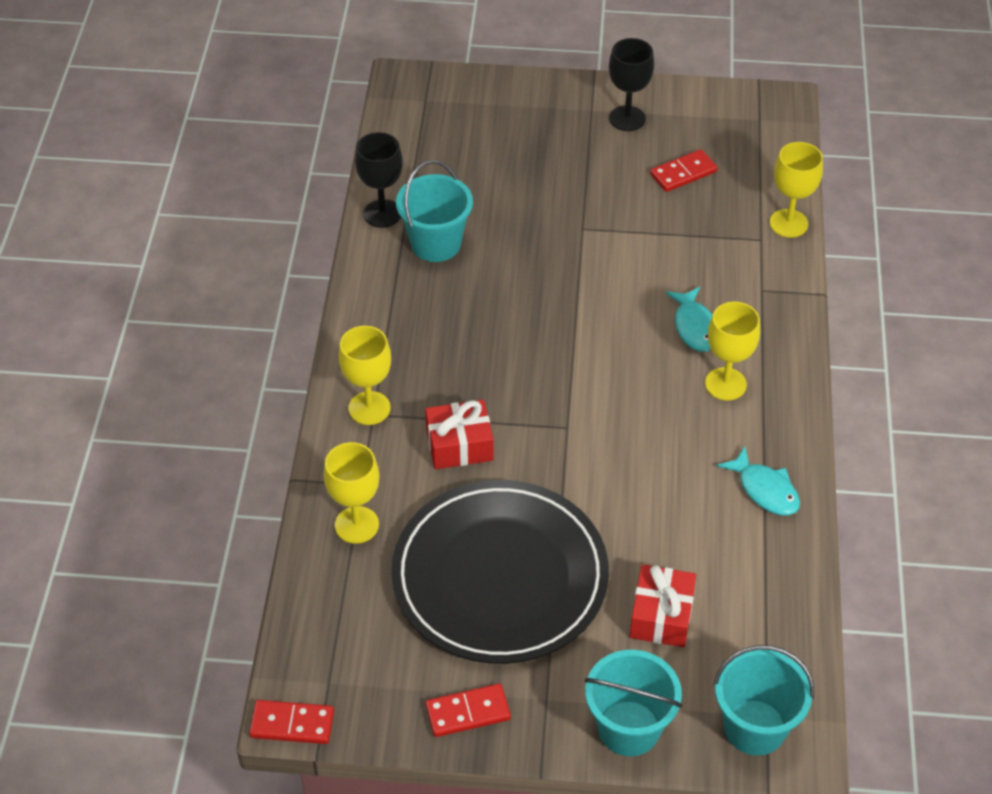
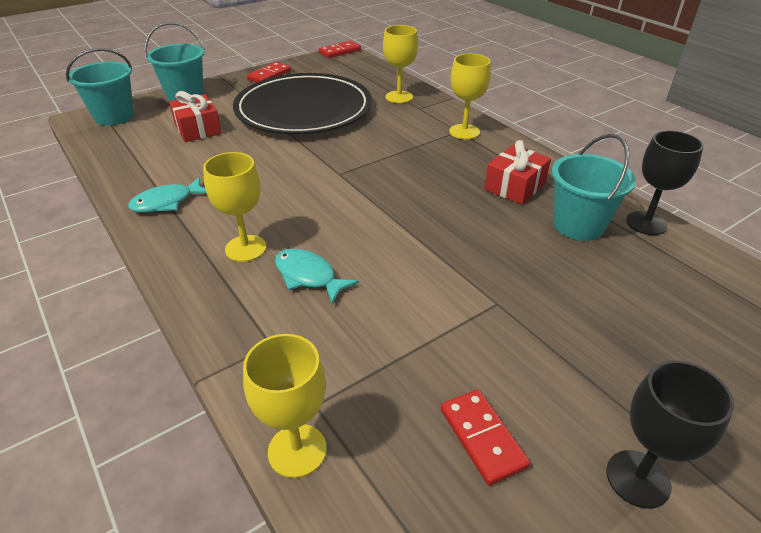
camera: 140 degrees right, 10 degrees down
red gift [425,400,493,469] -> red gift moved to [484,140,551,205]
red domino [650,149,718,192] -> red domino turned 45 degrees counterclockwise [440,389,530,486]
turquoise fish [717,447,800,515] -> turquoise fish turned 45 degrees counterclockwise [128,177,206,213]

